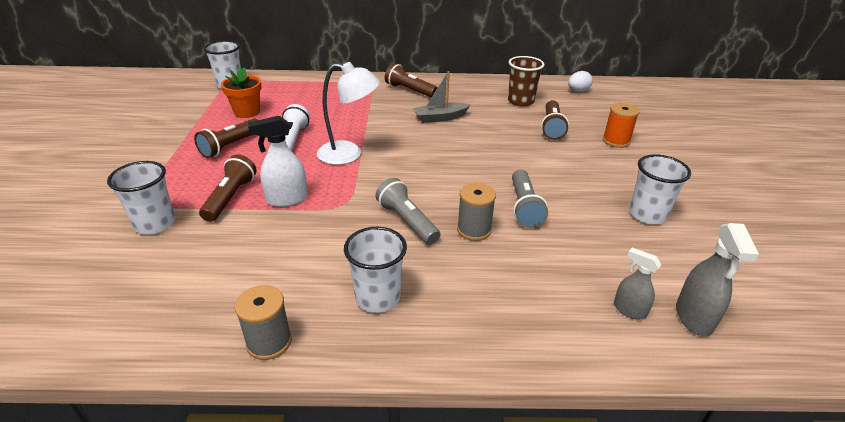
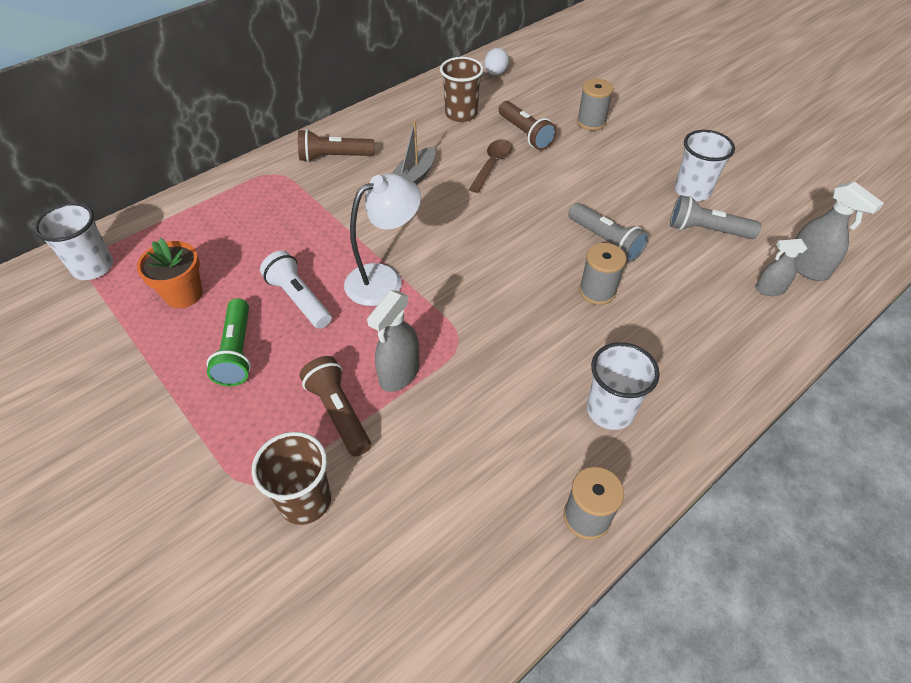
camera: 40 degrees left, 15 degrees up
white cup [107,161,175,235] -> brown cup [252,432,331,525]
brown flashlight [194,118,258,158] -> green flashlight [207,298,251,386]
white spray bottle [248,116,308,207] -> grey spray bottle [367,290,419,392]
grey flashlight [375,178,440,245] -> grey flashlight moved to [670,195,761,239]
orange spool [602,103,640,148] -> grey spool [577,79,613,131]
none -> brown spoon [469,139,512,193]

